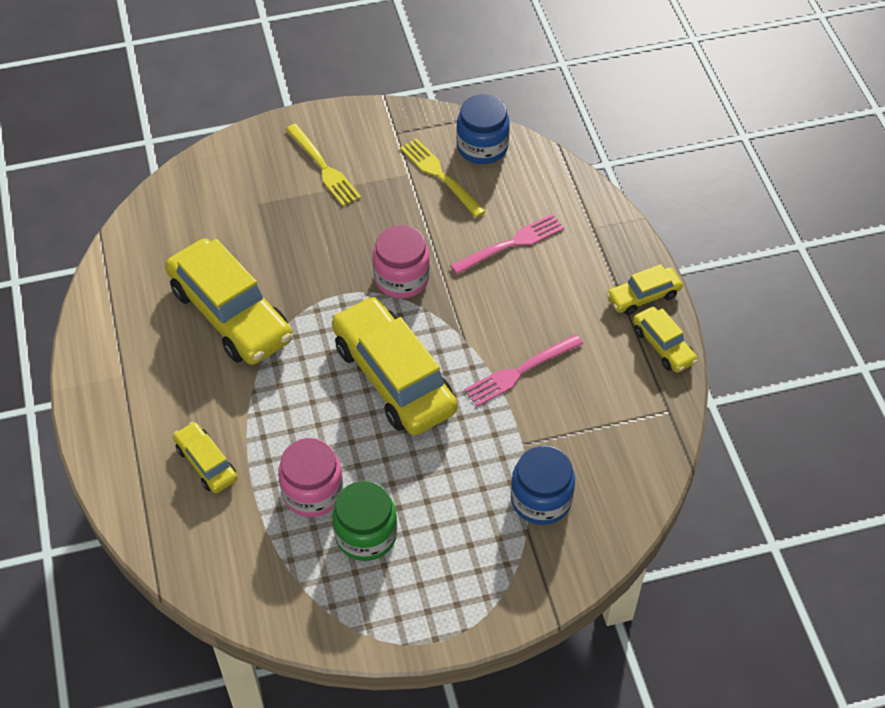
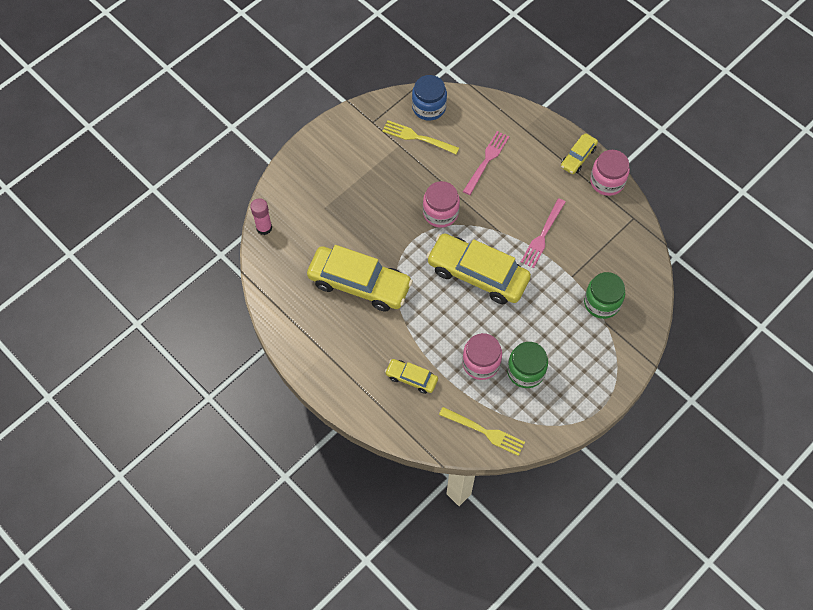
camera: 30 degrees left, 10 degrees up
yellow fork [286,124,361,206] -> yellow fork moved to [439,407,525,456]
blue jar [511,446,575,525] -> green jar [584,272,625,319]
yellow car [633,307,698,373] -> pink jar [590,150,630,196]
none -> pink glue stick [250,198,272,235]

